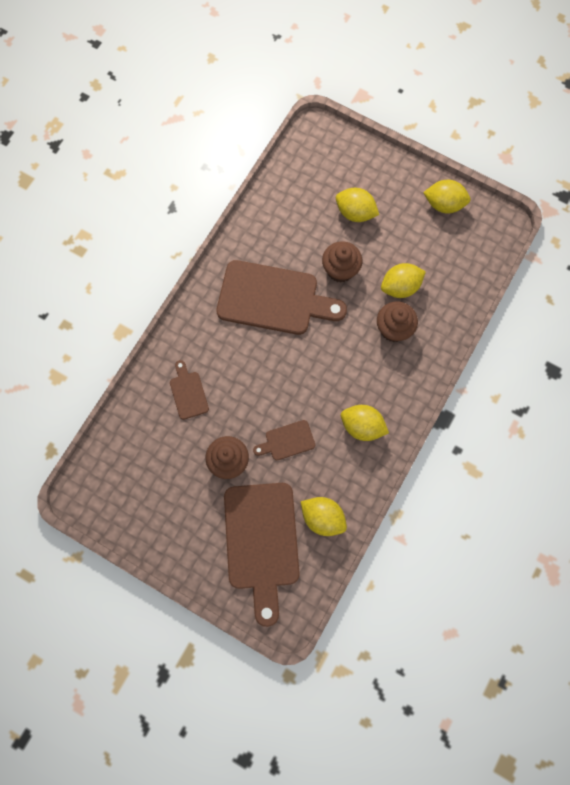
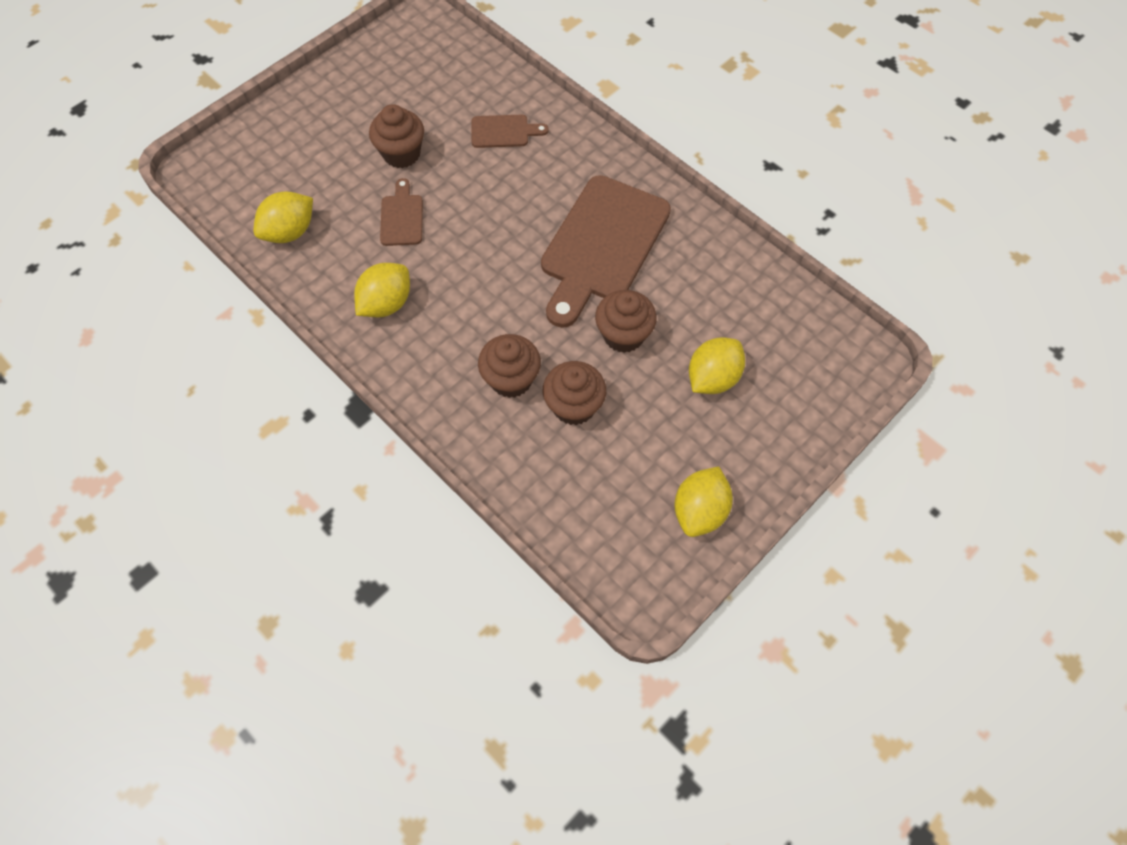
camera: 105 degrees right, 10 degrees down
brown cutting board [224,483,300,627] -> none
yellow lemon [381,263,426,298] -> brown cupcake [543,361,606,425]

